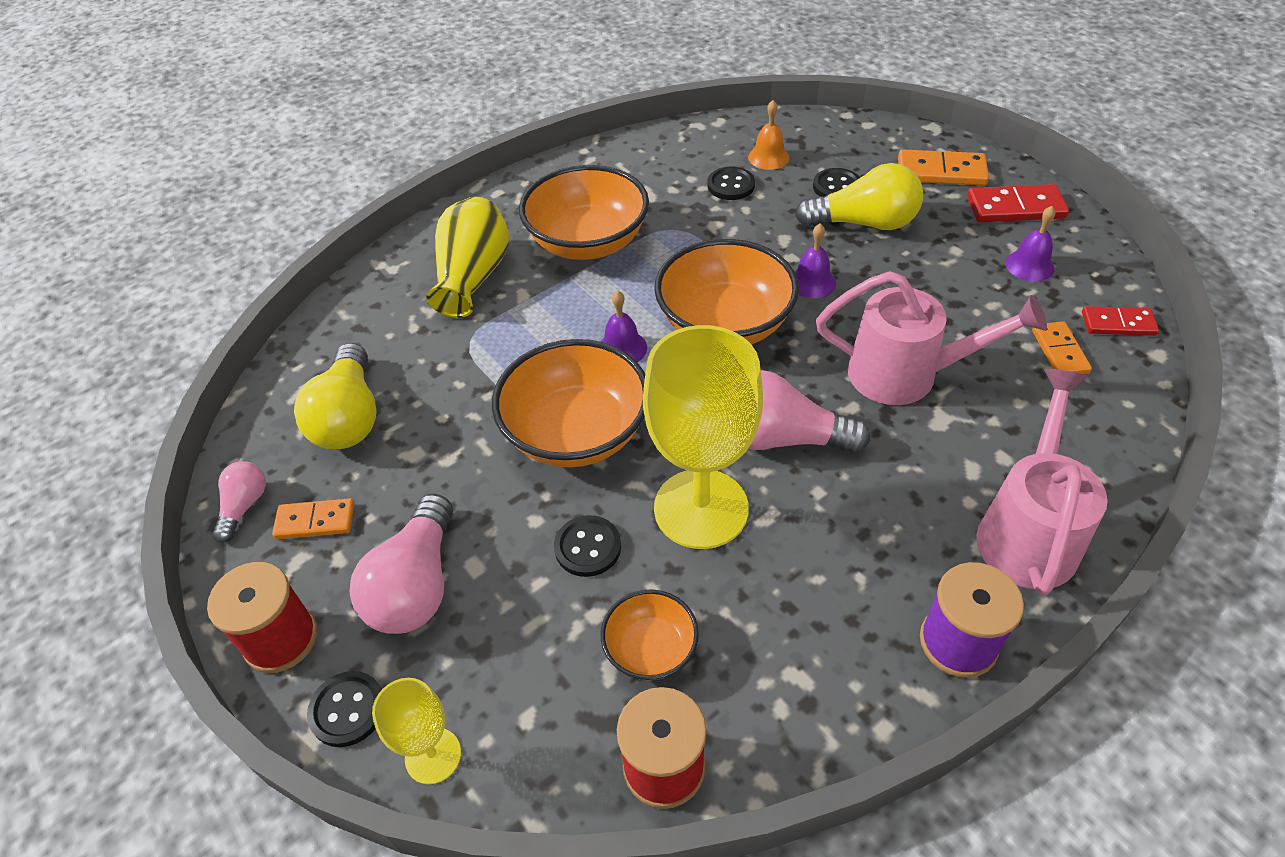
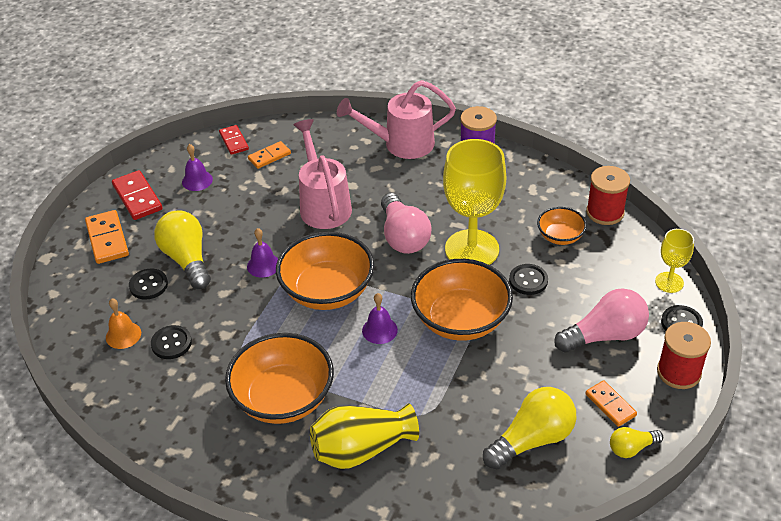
camera: 120 degrees left, 5 degrees down
pink light bulb [213,461,266,543] -> yellow light bulb [610,427,663,458]

